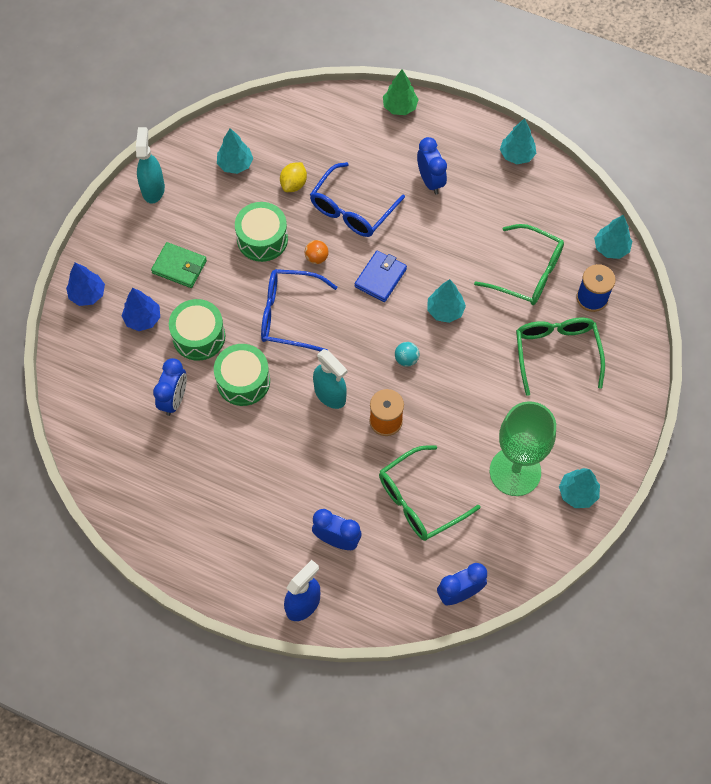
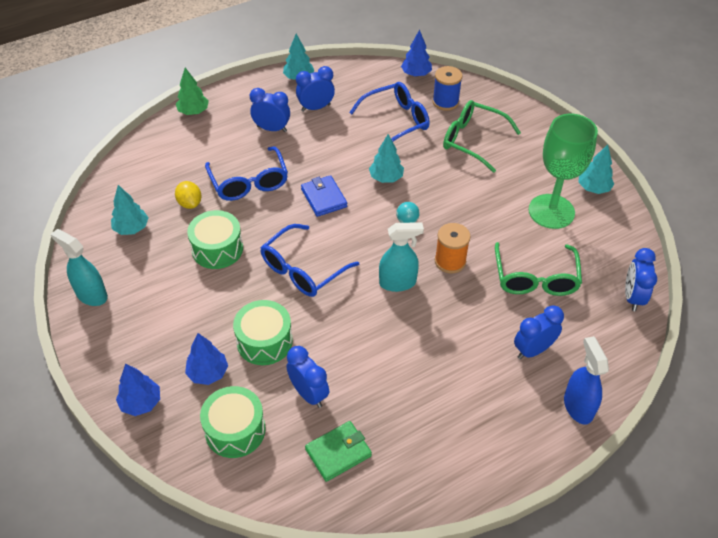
camera: 55 degrees left, 15 degrees down
green wallet [151,242,207,288] -> green wallet moved to [305,421,372,482]
green drum [214,344,270,406] -> green drum moved to [200,386,266,458]
orange ball [305,240,329,264] -> none
green glasses [474,224,564,305] -> blue glasses [349,82,430,141]
turquoise tree [594,215,632,259] -> blue tree [401,30,432,77]
none -> blue clock [296,66,335,112]

